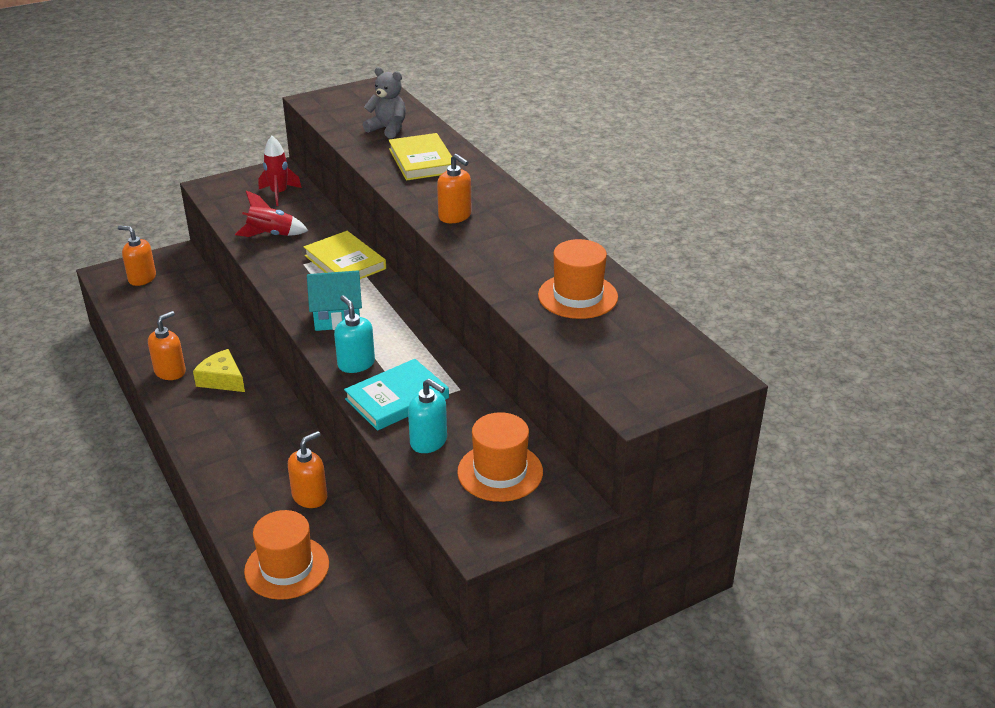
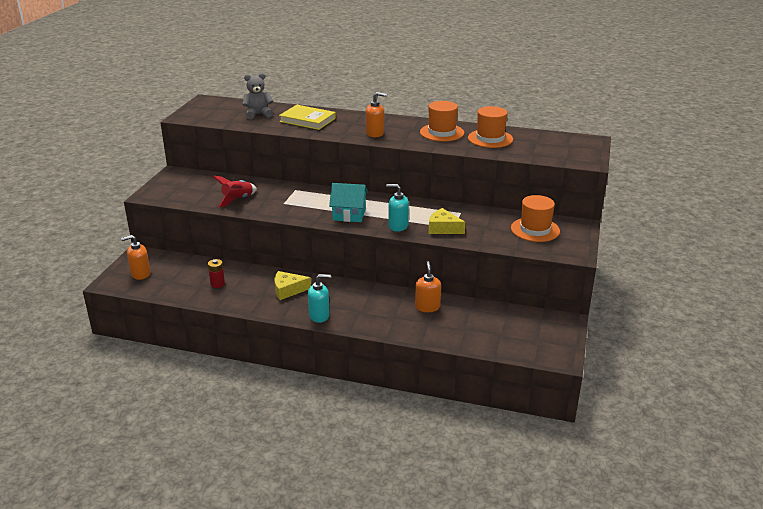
camera: 45 degrees left, 5 degrees down
orange soap dispenser [148,311,186,380] -> none
orange hat [244,510,329,600] -> orange hat moved to [420,101,464,142]
red rocket [259,136,302,206] -> none
yellow book [304,231,386,279] -> none
turquoise house [307,271,362,331] -> turquoise house turned 60 degrees clockwise [329,183,368,222]
turquoise book [344,359,449,431] -> yellow cheese [429,208,466,234]
turquoise soap dispenser [408,379,447,453] -> turquoise soap dispenser moved to [308,274,331,323]
none -> red battery [208,259,225,288]

